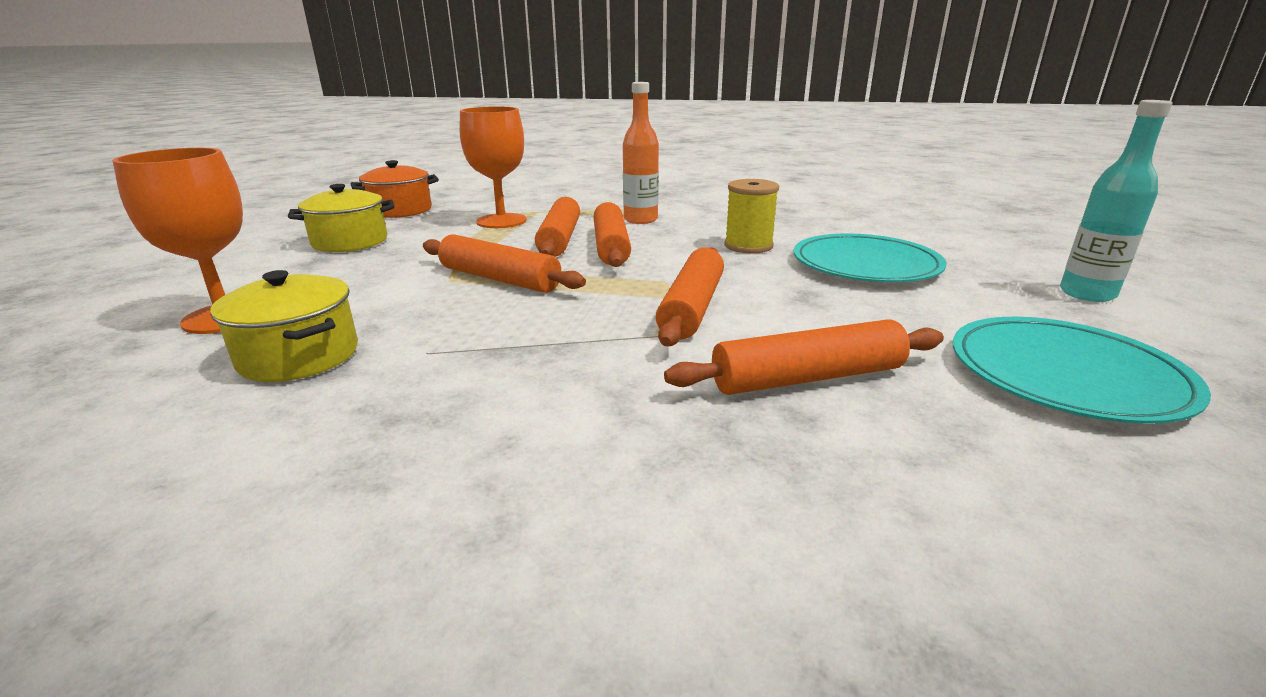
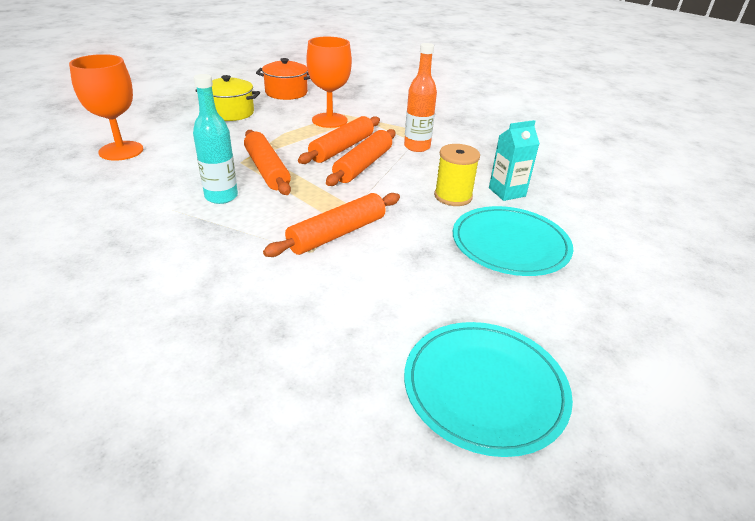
camera: 30 degrees right, 10 degrees up
yellow pot [210,270,358,382] -> none
orange rolling pin [664,319,944,395] -> none
turquoise bottle [1060,100,1173,302] -> turquoise bottle moved to [193,74,238,204]
none -> turquoise carton [489,120,540,201]

